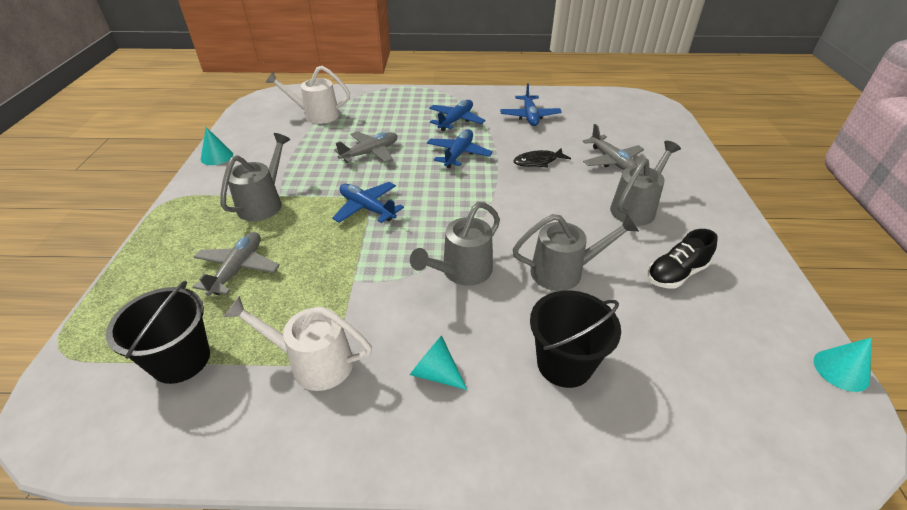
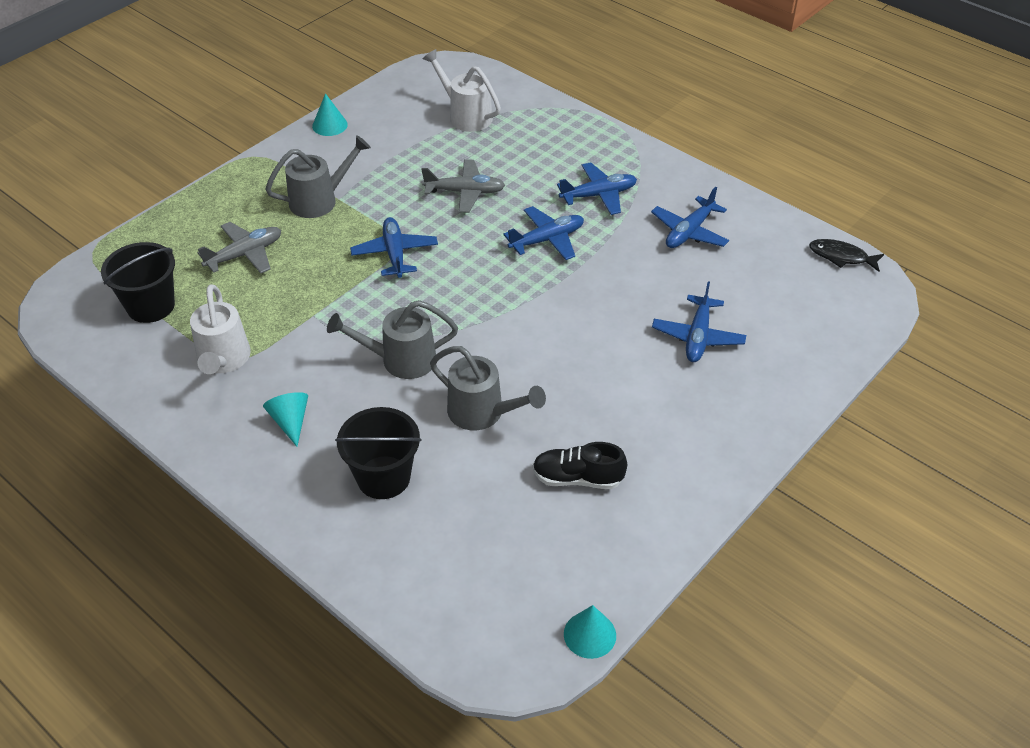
camera: 40 degrees right, 5 degrees up
white watering can [224,296,372,391] -> white watering can turned 150 degrees counterclockwise [190,284,251,374]
black fish [513,148,571,168] -> black fish moved to [809,239,884,272]
grey plane [582,124,644,170] -> blue plane [652,282,746,362]
grey watering can [610,141,681,226] -> none

